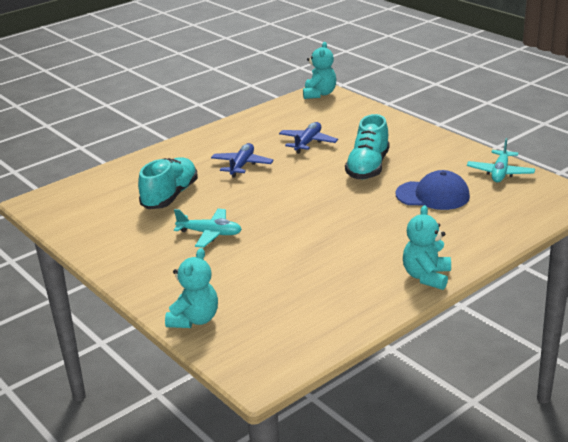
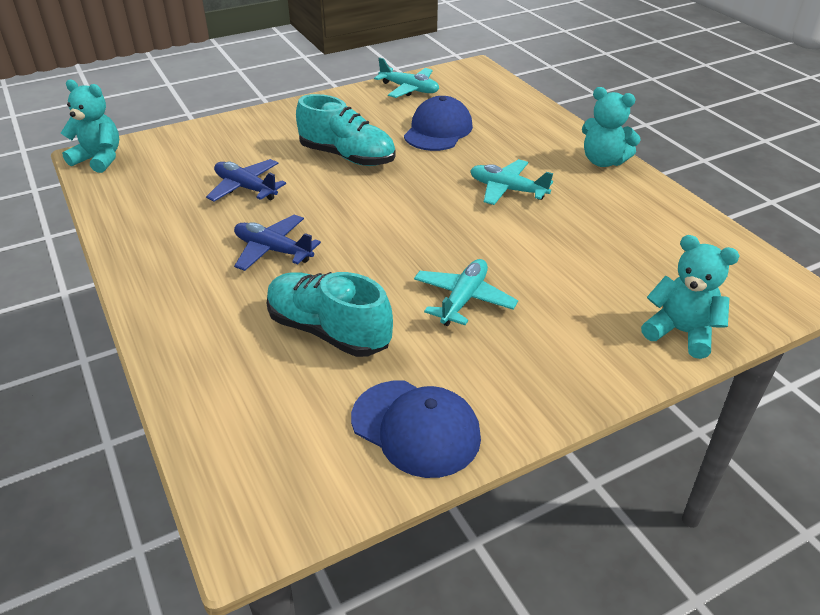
camera: 80 degrees left, 10 degrees up
none -> blue cap [351,381,481,478]
none -> turquoise plane [470,159,553,205]

